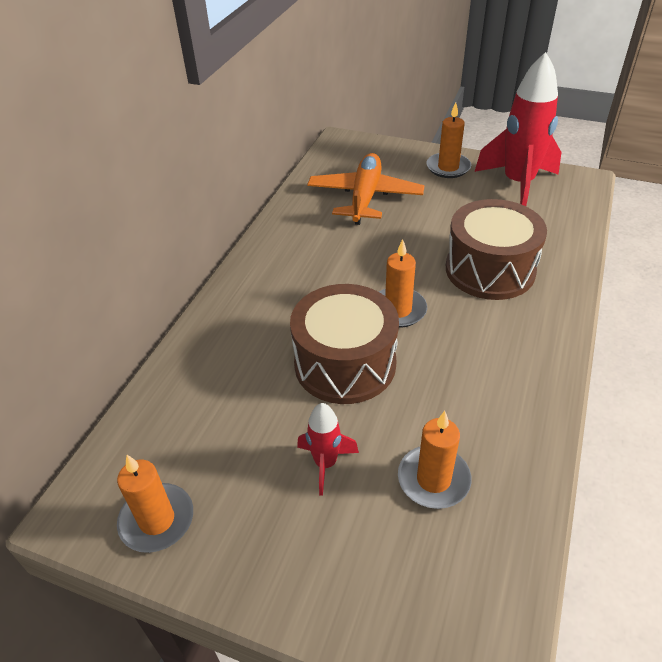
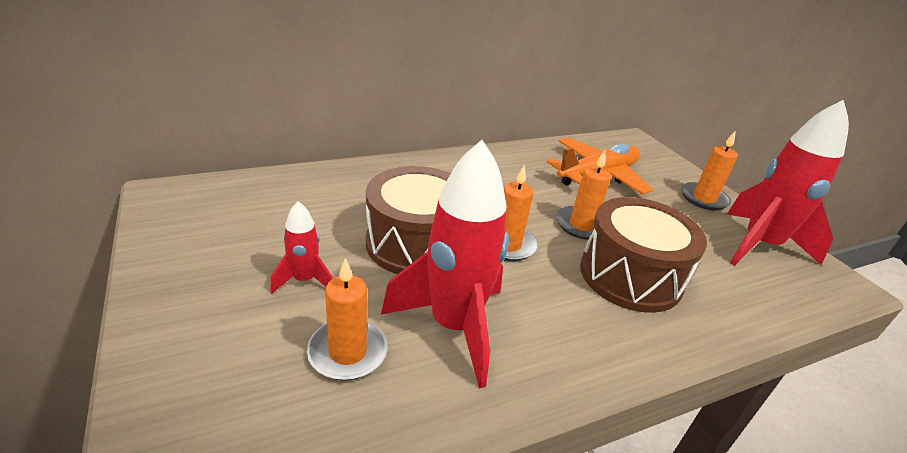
camera: 40 degrees right, 10 degrees down
orange candle [117,455,193,553] -> orange candle moved to [556,150,611,240]
none -> red rocket [381,140,509,388]

